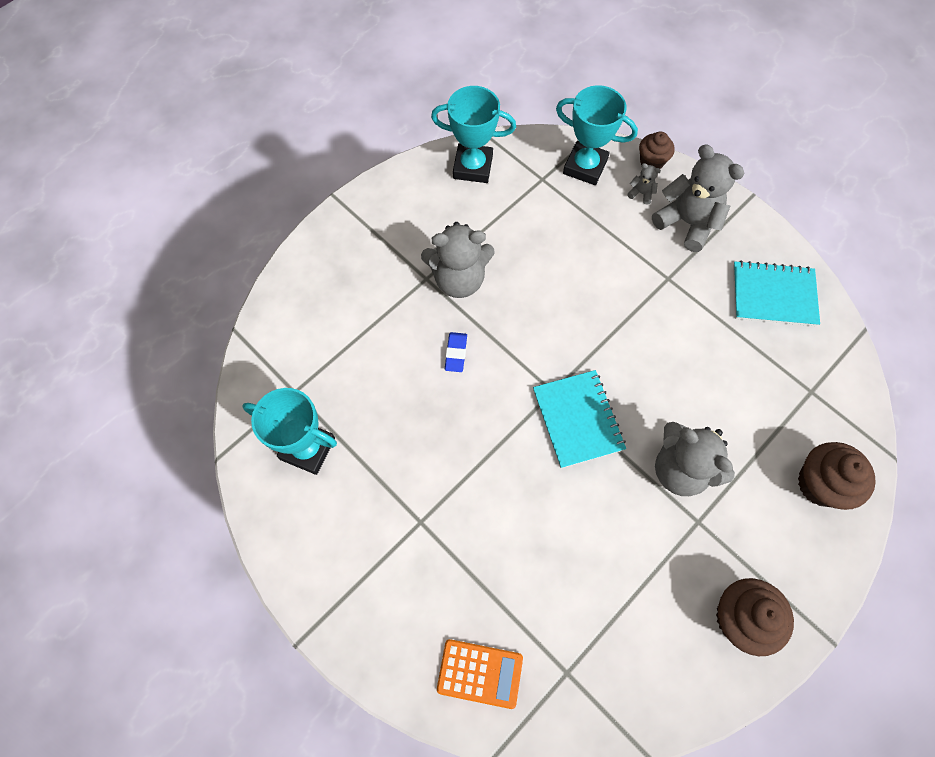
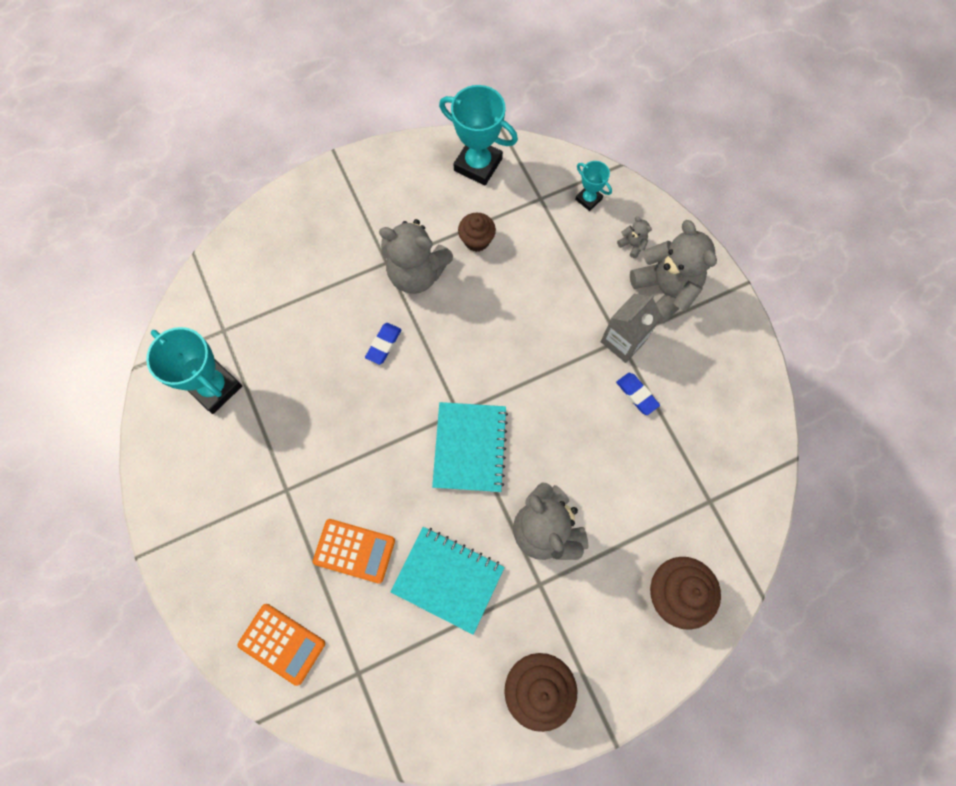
camera: 20 degrees right, 5 degrees up
turquoise trophy [556,85,638,185] -> turquoise trophy [575,161,612,211], size x0.53
brown cupcake [639,131,675,169] -> brown cupcake moved to [458,213,496,252]
turquoise notebook [733,260,820,326] -> turquoise notebook moved to [390,527,505,635]
none -> orange calculator [313,519,395,584]
none -> grey carton [601,294,662,363]
none -> blue eraser [616,373,660,415]

